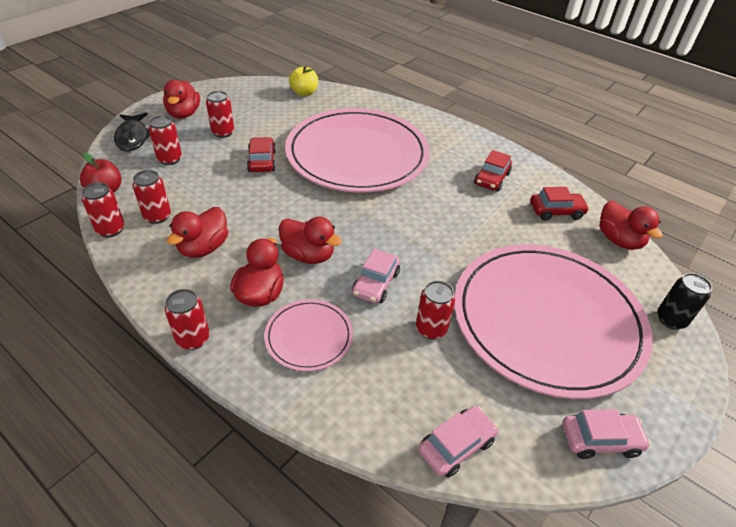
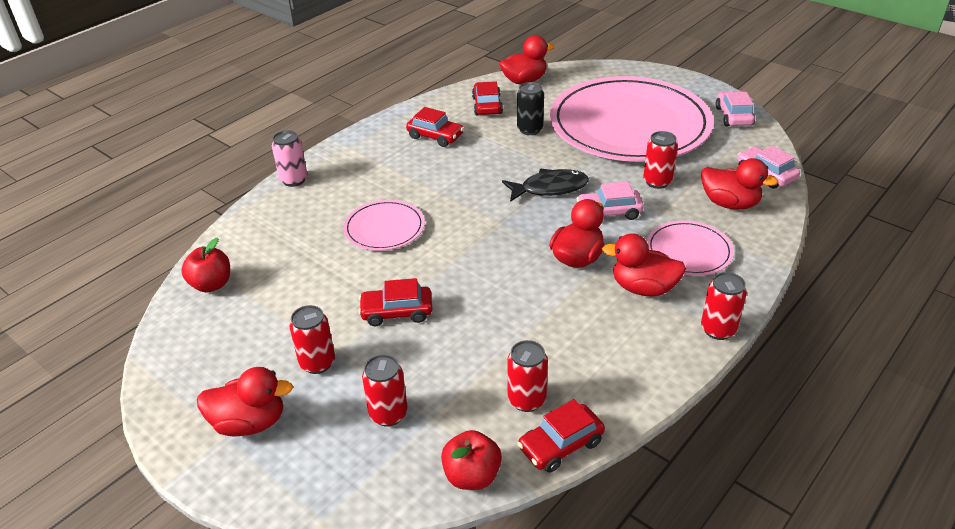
camera: 85 degrees left, 5 degrees down
red can [82,182,124,238] -> red car [518,399,605,473]
black fish [114,113,150,152] -> black fish moved to [502,169,589,202]
red duck [167,207,228,258] -> red duck moved to [701,158,778,210]
pink plate [285,108,430,193] -> pink plate [343,200,425,251], size x0.43
yellow apple [289,66,318,96] -> red apple [181,238,230,292]
pink car [352,248,400,304] -> pink car turned 150 degrees clockwise [577,181,644,220]
black can [657,273,712,330] -> black can moved to [517,82,544,135]
none -> pink can [272,130,307,187]

